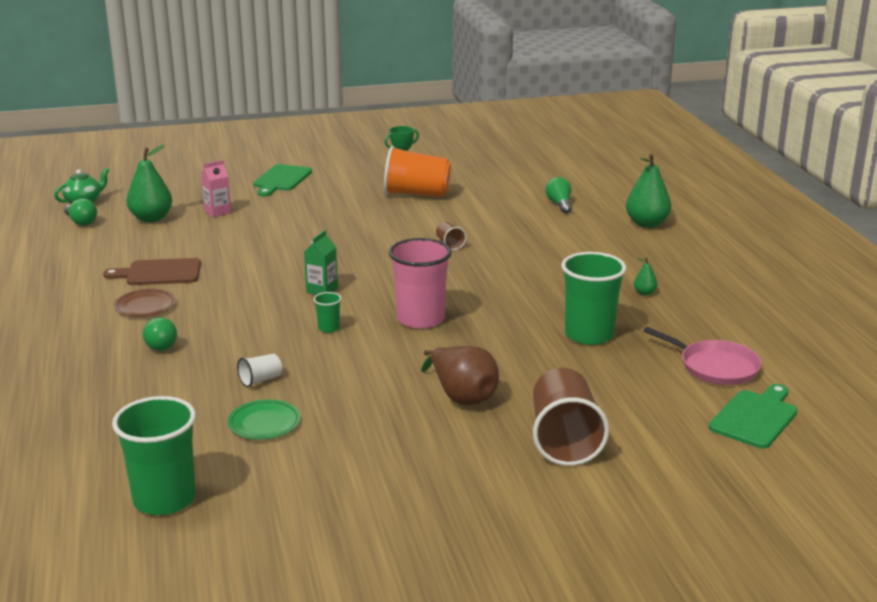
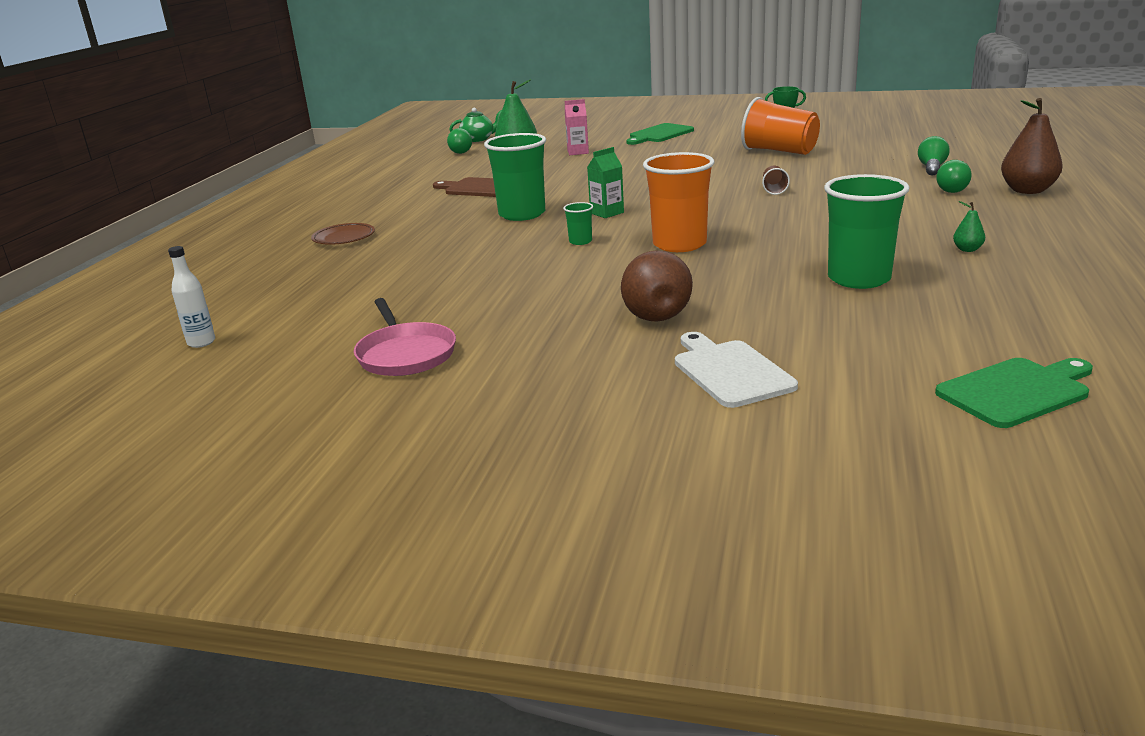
camera: 30 degrees right, 0 degrees up
green cup [112,396,196,515] -> green cup moved to [484,133,546,221]
brown plate [114,289,176,317] -> brown plate moved to [311,223,375,245]
green light bulb [143,317,177,351] -> green light bulb moved to [936,160,972,193]
green plate [228,399,300,439] -> none
white cup [237,354,282,387] -> none
pink cup [389,238,452,329] -> orange cup [643,152,714,252]
brown cup [533,368,609,466] -> white cutting board [675,332,798,408]
green pear [626,154,671,228] -> brown pear [1001,98,1063,194]
pink pan [644,327,762,385] -> pink pan moved to [354,298,456,376]
none -> white bottle [168,246,215,348]

